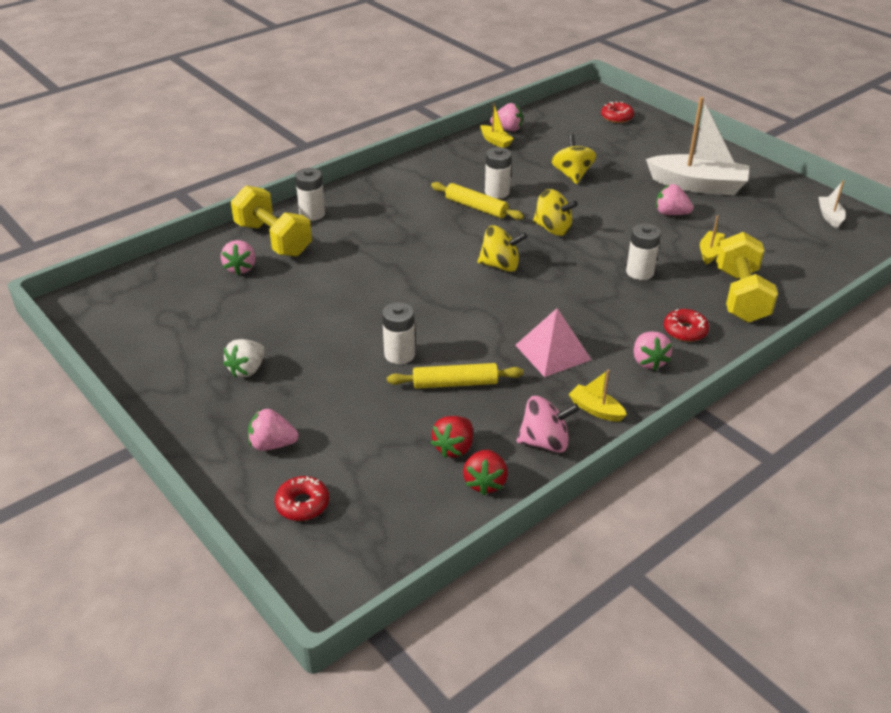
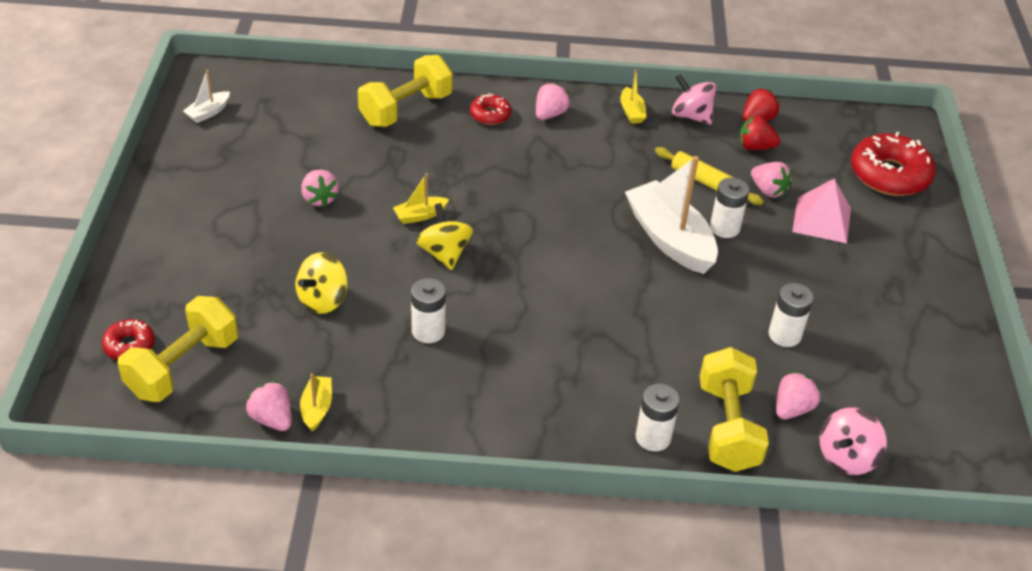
camera: 140 degrees left, 5 degrees up
white strawberry [223,339,265,378] -> none
pink strawberry [248,409,298,451] -> pink strawberry moved to [751,162,792,197]
red donut [275,476,329,521] -> red donut [851,132,936,196], size x1.93
yellow rolling pin [431,182,524,220] -> none
red strawberry [431,416,473,458] -> red strawberry turned 150 degrees counterclockwise [739,116,781,150]
yellow spinning top [477,225,527,272] -> none
pink pyramid [515,308,591,377] -> pink pyramid moved to [792,178,851,243]
white battery [626,223,661,280] -> white battery moved to [769,283,814,347]
white boat [646,97,750,195] -> white boat moved to [625,156,718,274]
yellow boat [700,215,725,264] -> yellow boat moved to [393,173,449,224]
none -> yellow dumbbell [117,296,238,402]
none -> pink spinning top [820,408,887,475]

